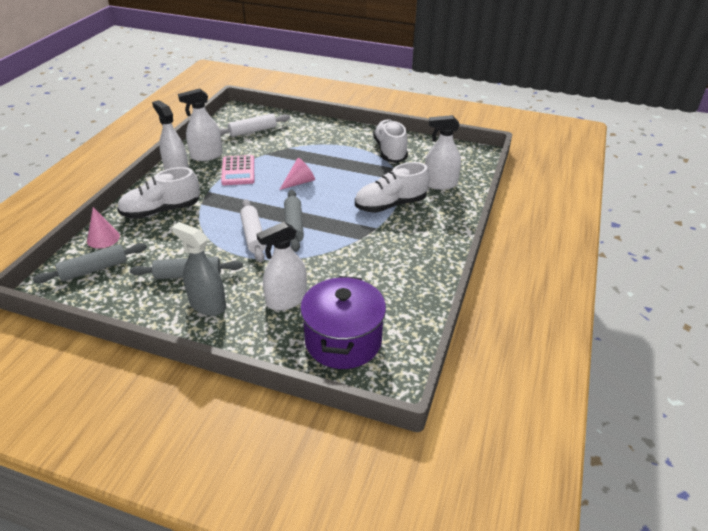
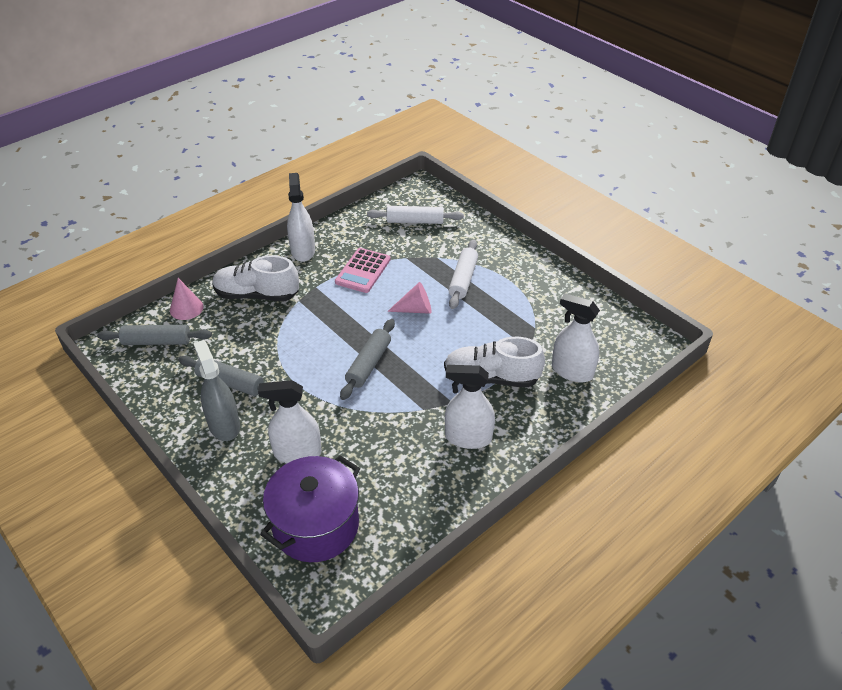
camera: 30 degrees right, 5 degrees up
white spray bottle [178,88,223,161] -> white spray bottle moved to [445,365,495,449]
white rolling pin [240,199,266,262] -> white rolling pin moved to [448,239,478,309]
white shoe [373,119,408,163] -> none

